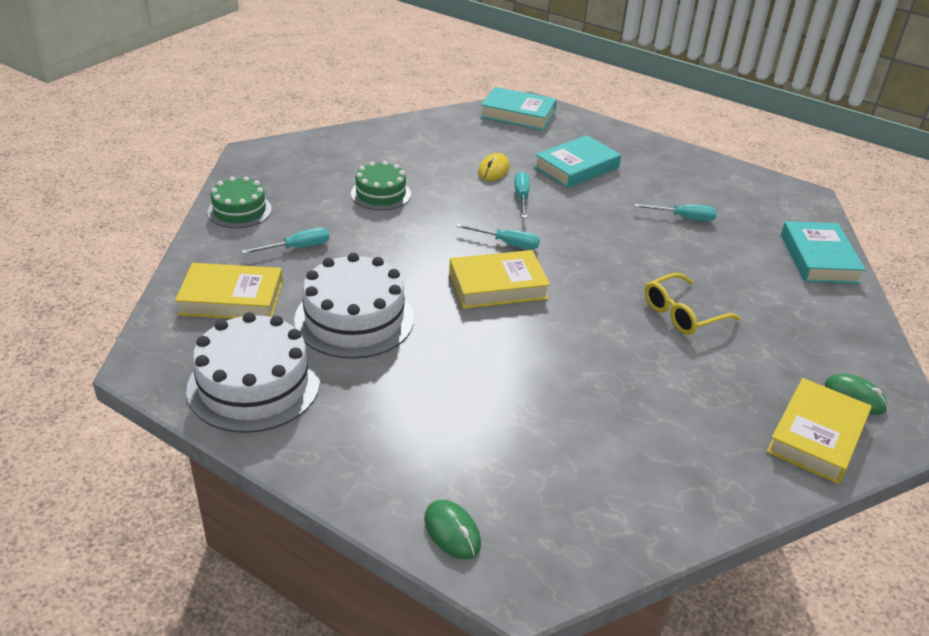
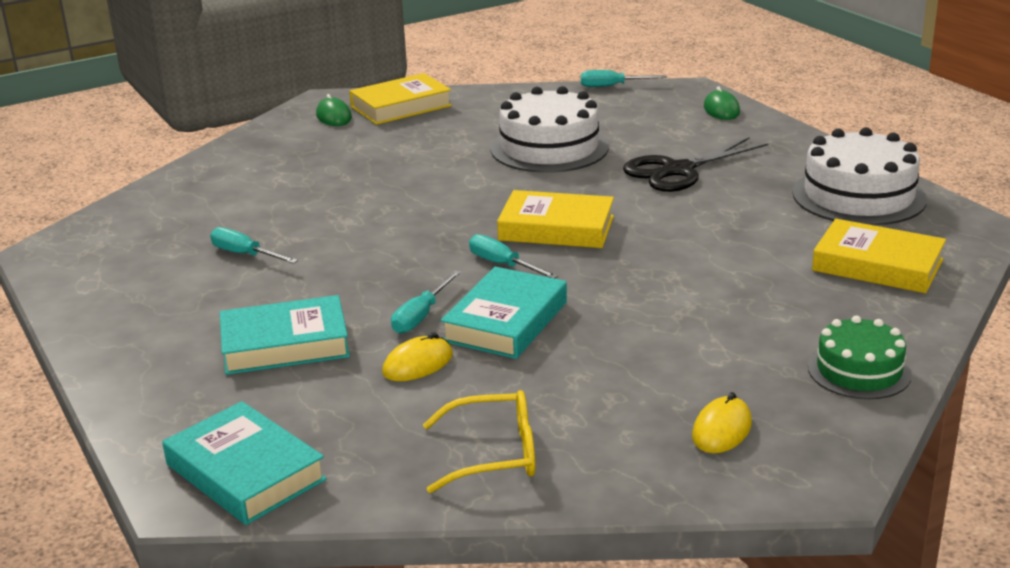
camera: 150 degrees left, 10 degrees down
turquoise screwdriver [242,228,329,254] -> turquoise screwdriver moved to [581,70,667,87]
white cake [294,253,414,359] -> white cake moved to [491,86,609,173]
green cake [351,161,411,210] -> none
yellow glasses [645,273,740,335] -> yellow glasses moved to [423,390,535,493]
turquoise book [781,221,866,284] -> turquoise book moved to [441,267,567,359]
none -> black scissors [623,137,768,192]
none -> yellow mouse [692,392,752,453]

